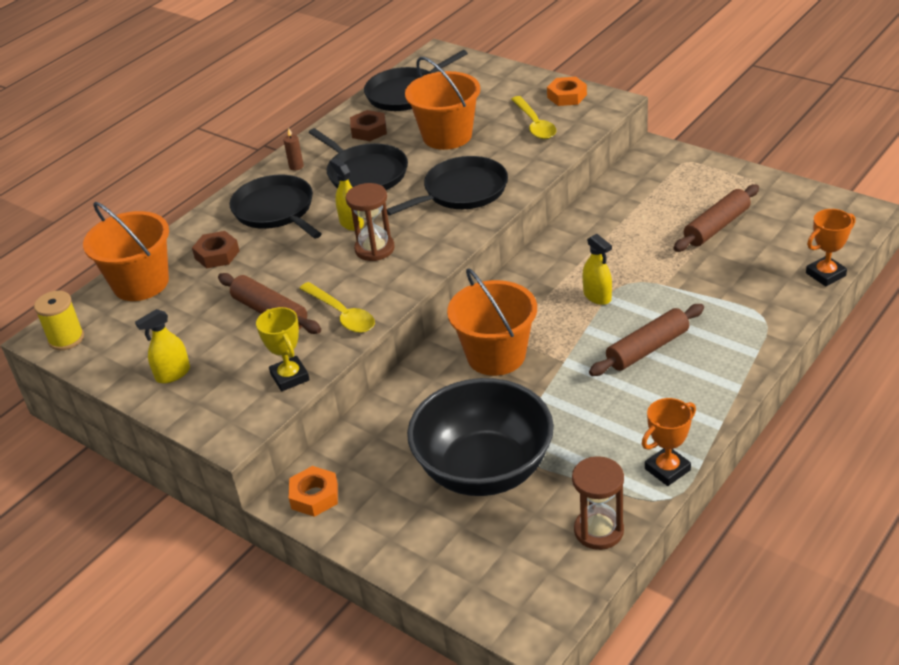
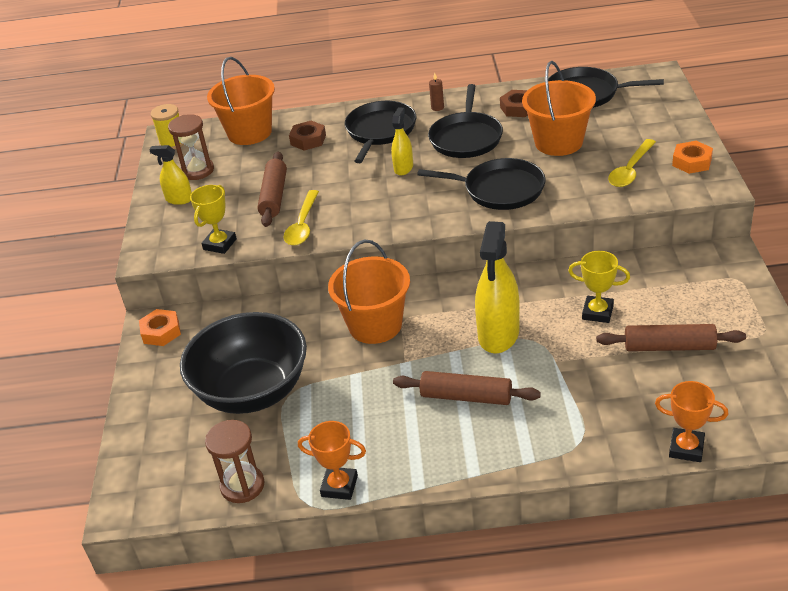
camera: 50 degrees right, 0 degrees up
brown hourglass [346,183,395,261] -> brown hourglass moved to [168,114,214,180]
yellow spray bottle [582,234,612,305] -> yellow spray bottle [475,221,520,353], size x1.87
none -> yellow trophy [568,251,630,323]

